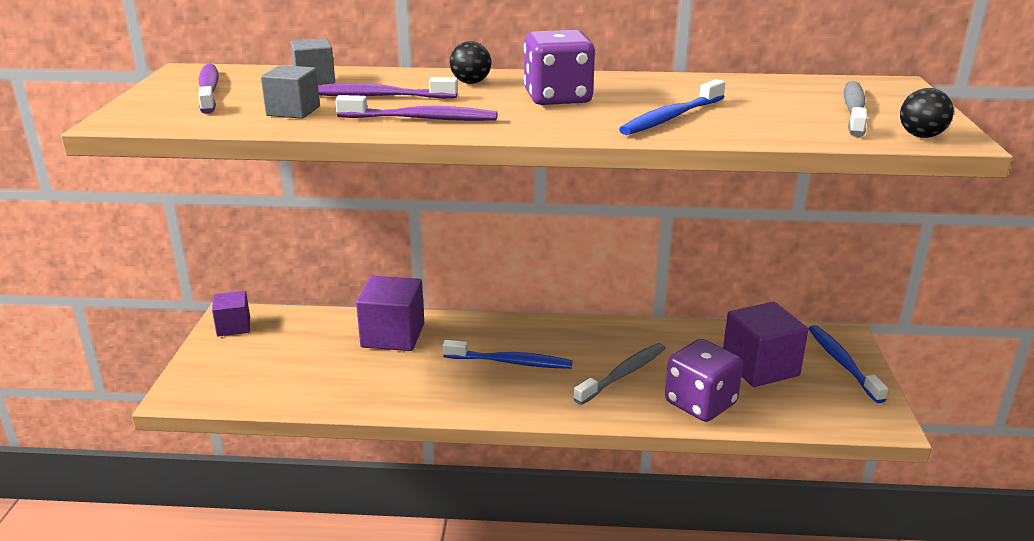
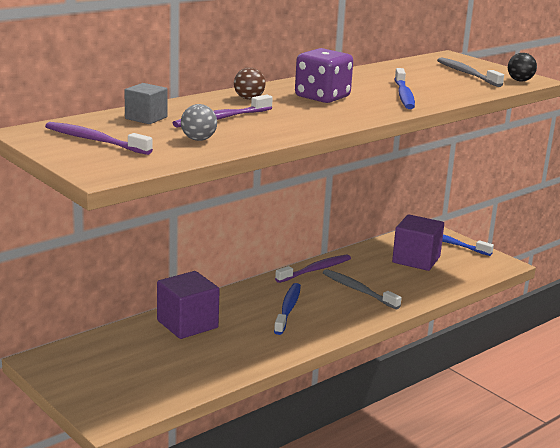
camera: 45 degrees left, 5 degrees down
purple cube [212,291,250,336] -> none
grey cube [261,65,320,119] -> grey ball [181,104,217,141]
purple toothbrush [335,95,497,121] -> purple toothbrush moved to [275,254,351,283]
blue toothbrush [443,340,572,369] -> blue toothbrush turned 45 degrees counterclockwise [274,283,301,335]
black ball [450,41,491,84] -> brown ball [234,67,266,100]
grey toothbrush [573,343,666,405] -> grey toothbrush turned 45 degrees counterclockwise [323,269,402,309]
purple dice [665,339,743,422] -> none

